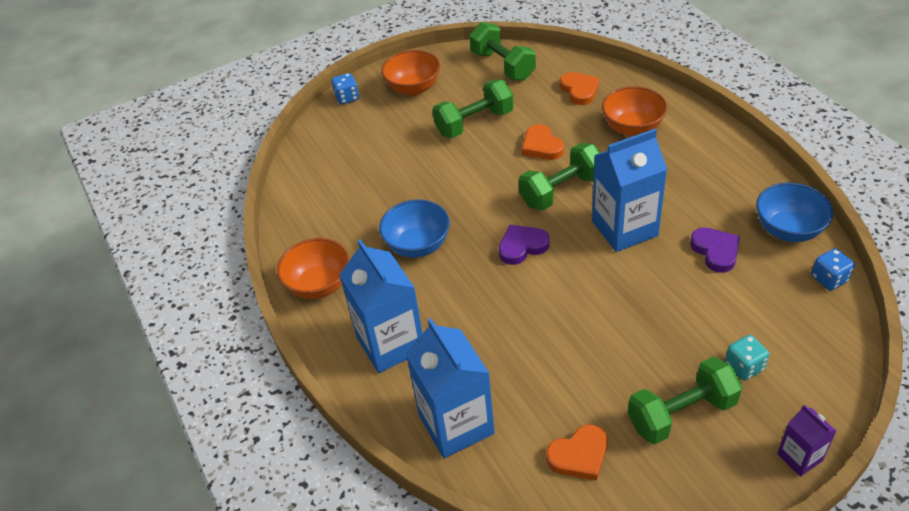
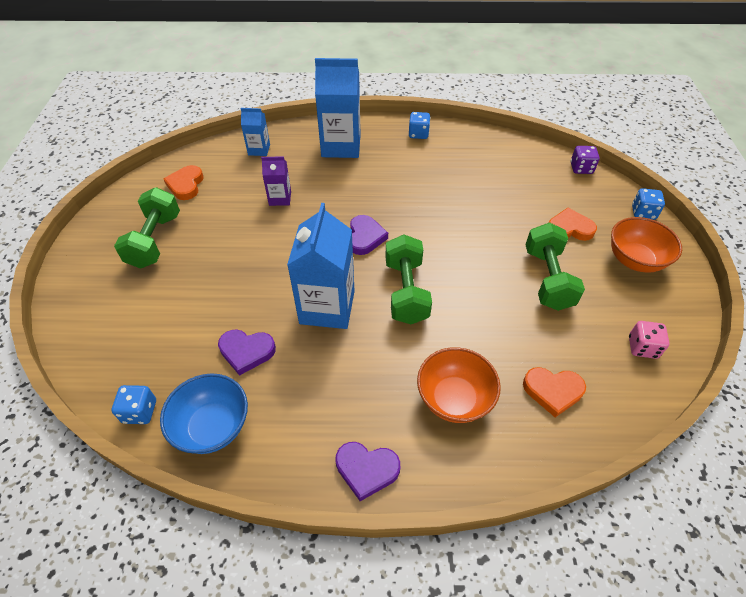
camera: 115 degrees right, 5 degrees up
orange bowl [277,238,350,299] -> blue dice [409,112,430,139]
blue bowl [379,199,450,258] -> none
blue carton [406,318,495,458] -> blue carton [240,108,270,156], size x0.51
green dumbbell [470,22,536,81] -> pink dice [629,321,669,359]
orange heart [522,124,564,160] -> orange heart moved to [549,208,597,241]
turquoise dice [725,335,769,381] -> none
purple carton [777,405,836,477] -> purple carton moved to [261,156,291,206]
none -> purple heart [335,442,400,501]
none -> purple dice [571,146,600,174]

